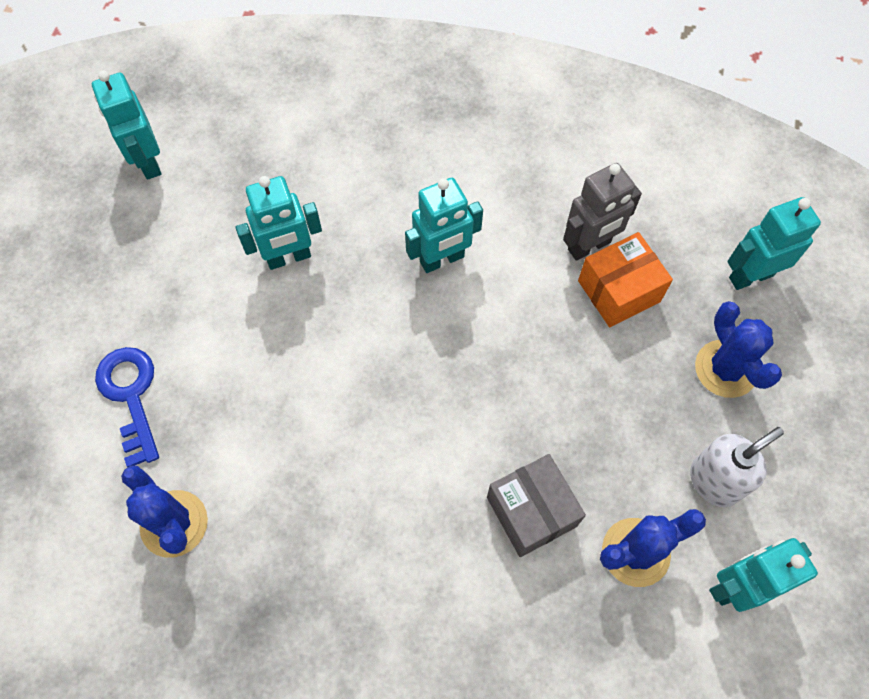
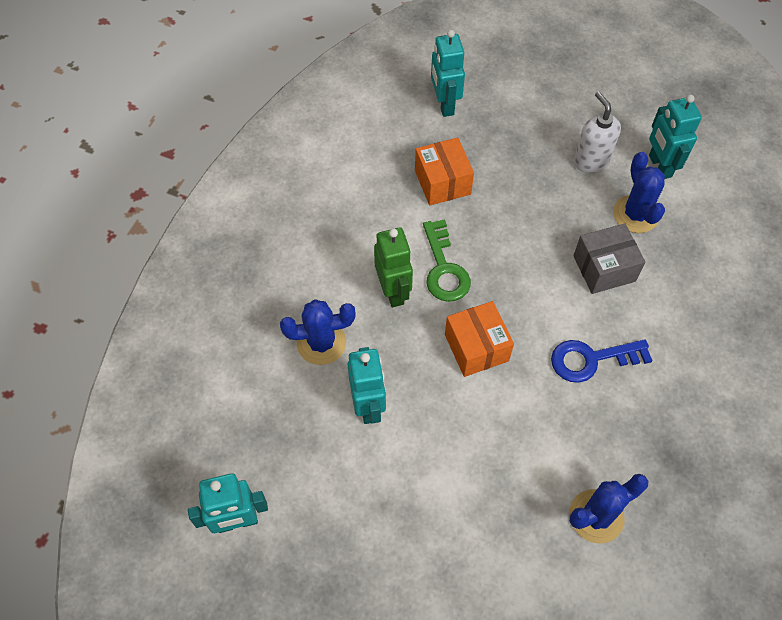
camera: 80 degrees left, 5 degrees down
blue key [95,347,159,467] -> blue key moved to [551,339,653,383]
turquoise robot [405,178,483,273] -> green robot [374,227,413,307]
grey robot [563,163,642,261] -> none
blue cactus [695,301,782,398] -> blue cactus moved to [280,299,356,365]
none -> green key [423,219,471,302]
none -> orange box [445,301,514,377]

